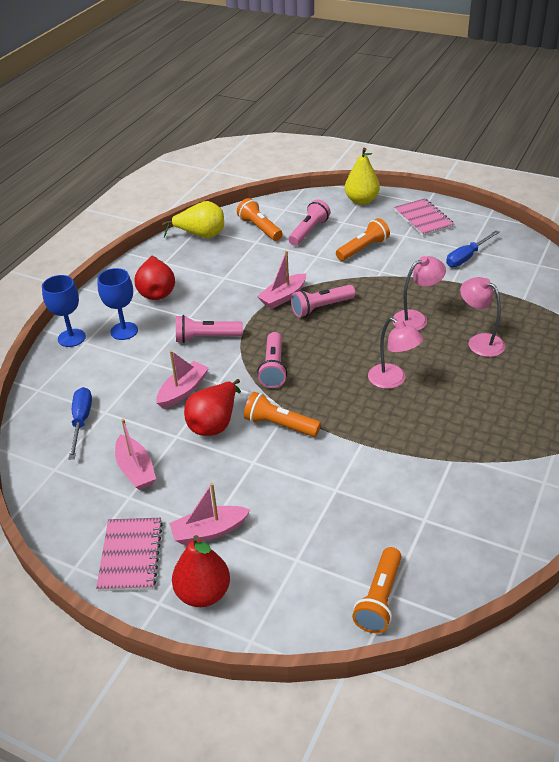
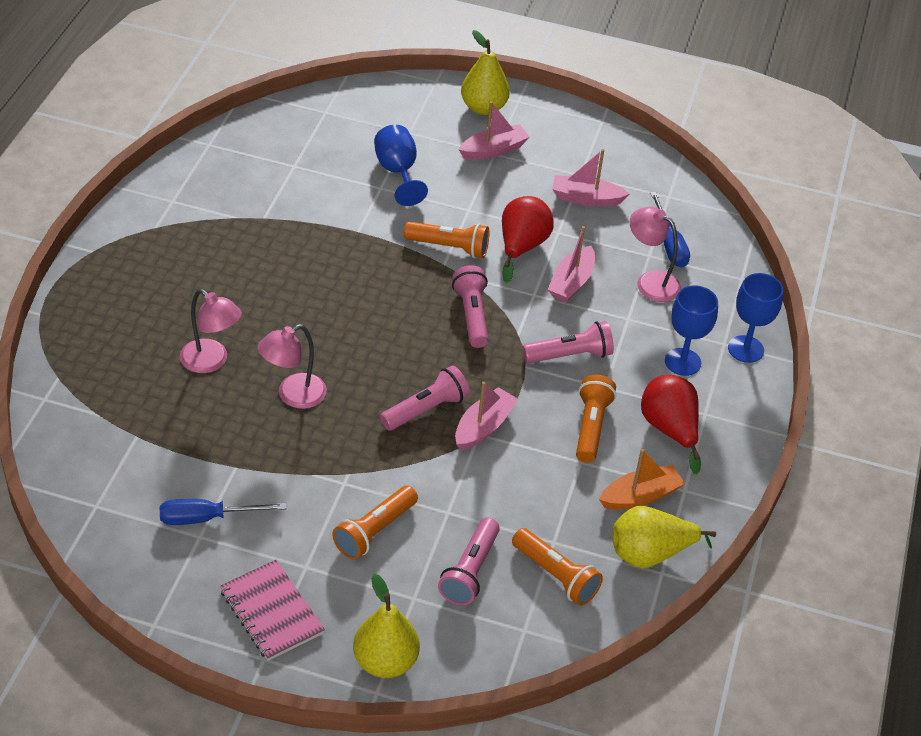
camera: 165 degrees right, 5 degrees up
pink notebook [96,518,163,591] -> none
pink boat [115,419,156,490] -> pink boat turned 45 degrees counterclockwise [552,149,629,206]
red pear [172,535,230,607] -> yellow pear [461,30,510,115]
orange flashlight [352,547,402,633] -> orange flashlight moved to [576,375,616,463]
pink lamp [368,317,424,389] -> pink lamp moved to [630,207,681,302]
blue screwdriver [446,230,500,267] -> blue screwdriver turned 135 degrees counterclockwise [160,499,287,525]
none -> blue goblet [374,125,428,206]
none -> orange boat [599,449,685,510]

